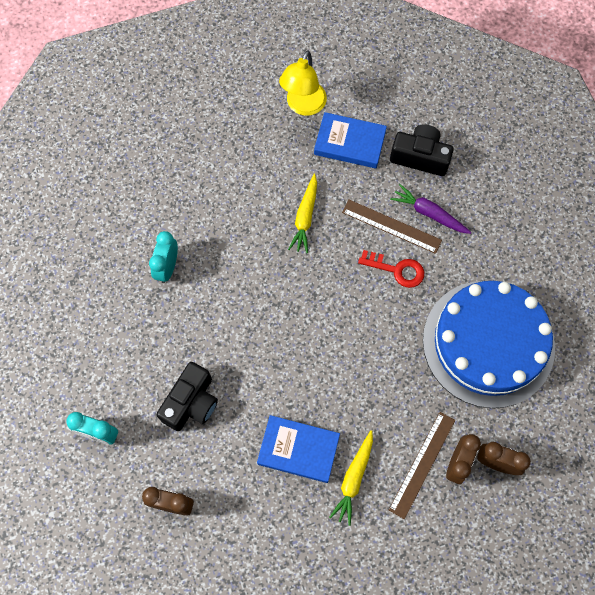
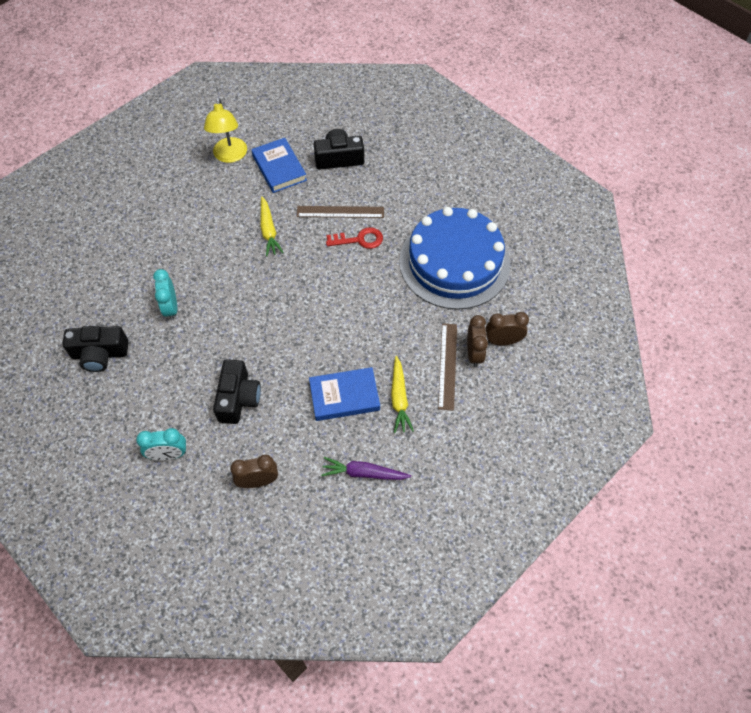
camera: 25 degrees left, 10 degrees down
blue book [314,112,387,169] -> blue book turned 75 degrees clockwise [251,138,307,193]
purple carrot [390,184,472,234] -> purple carrot moved to [321,457,411,480]
none -> black camera [62,326,129,372]

